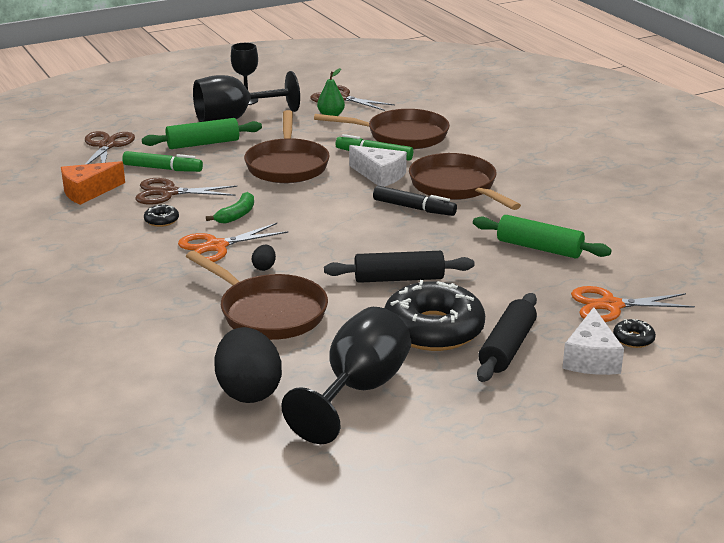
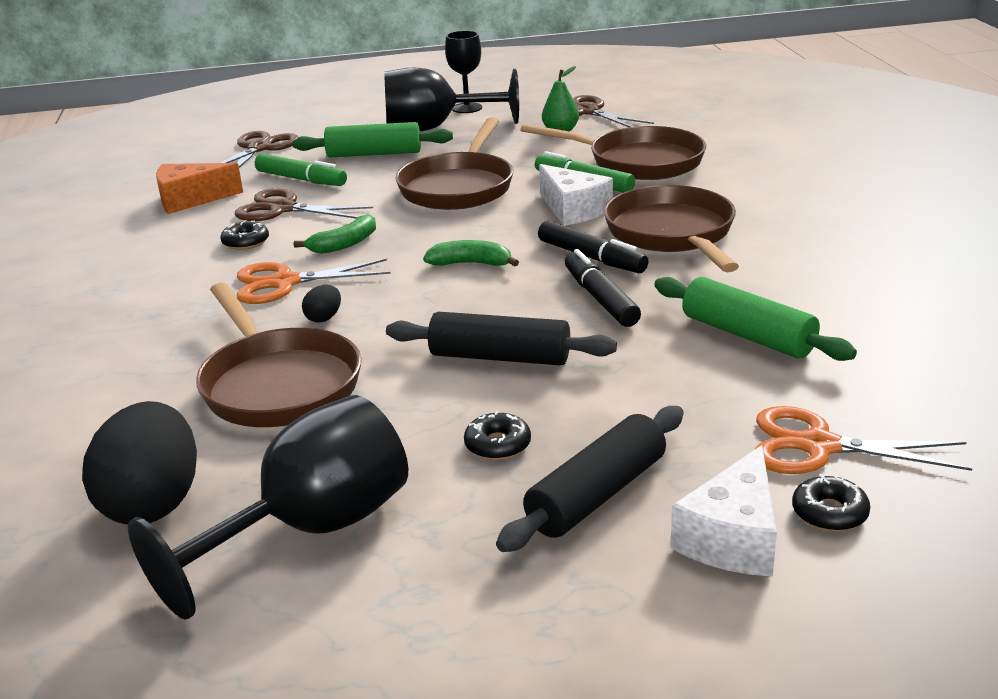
camera: 20 degrees right, 0 degrees up
black donut [384,280,485,351] -> black donut [464,411,531,460], size x0.40
none -> green banana [423,240,519,266]
none -> black marker [565,249,641,327]

